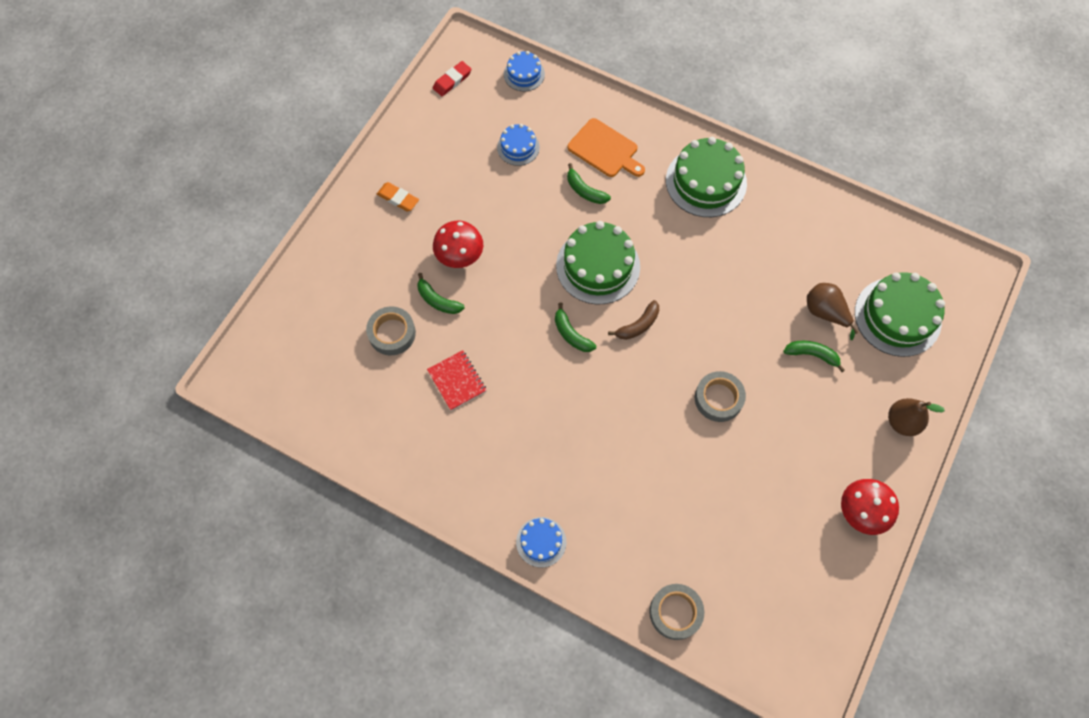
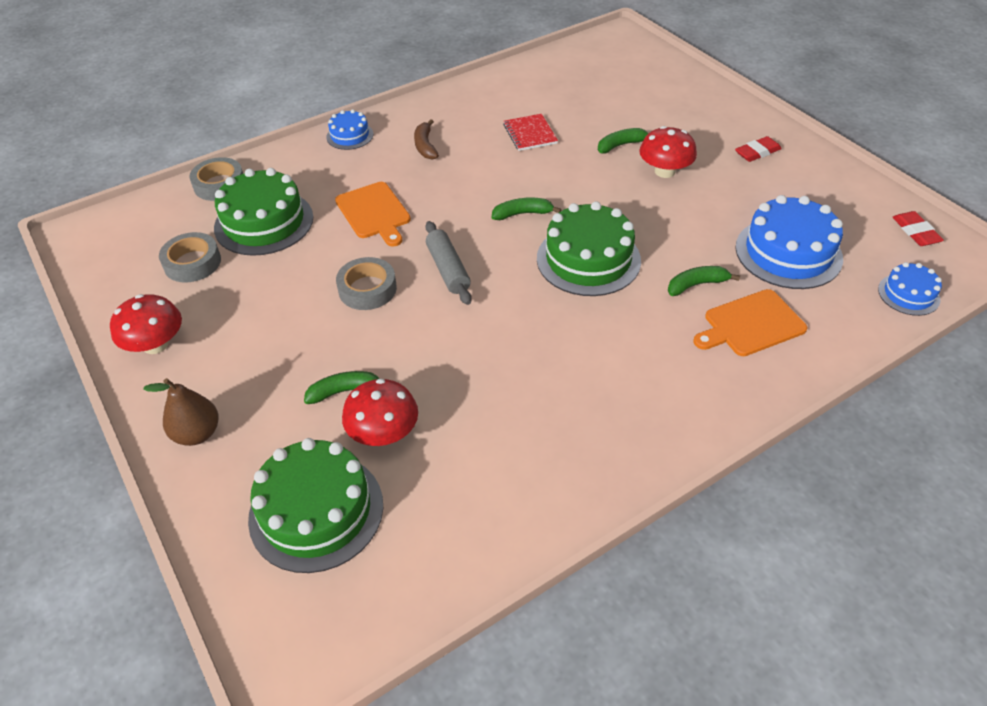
camera: 120 degrees right, 20 degrees down
grey tape [366,307,416,355] -> grey tape moved to [159,232,221,283]
orange eraser [377,182,419,212] -> red eraser [735,136,782,162]
red notebook [427,350,487,411] -> red notebook turned 75 degrees clockwise [503,114,558,151]
blue cake [497,124,540,166] -> blue cake [735,195,843,289], size x1.87
brown banana [608,300,659,340] -> brown banana moved to [414,120,439,160]
green cake [666,137,747,217] -> green cake moved to [214,168,313,256]
green banana [783,341,845,372] -> green banana turned 150 degrees counterclockwise [304,371,379,404]
brown pear [807,283,859,340] -> red mushroom [342,379,418,446]
none -> orange cutting board [335,182,411,246]
none -> grey rolling pin [425,221,472,305]

